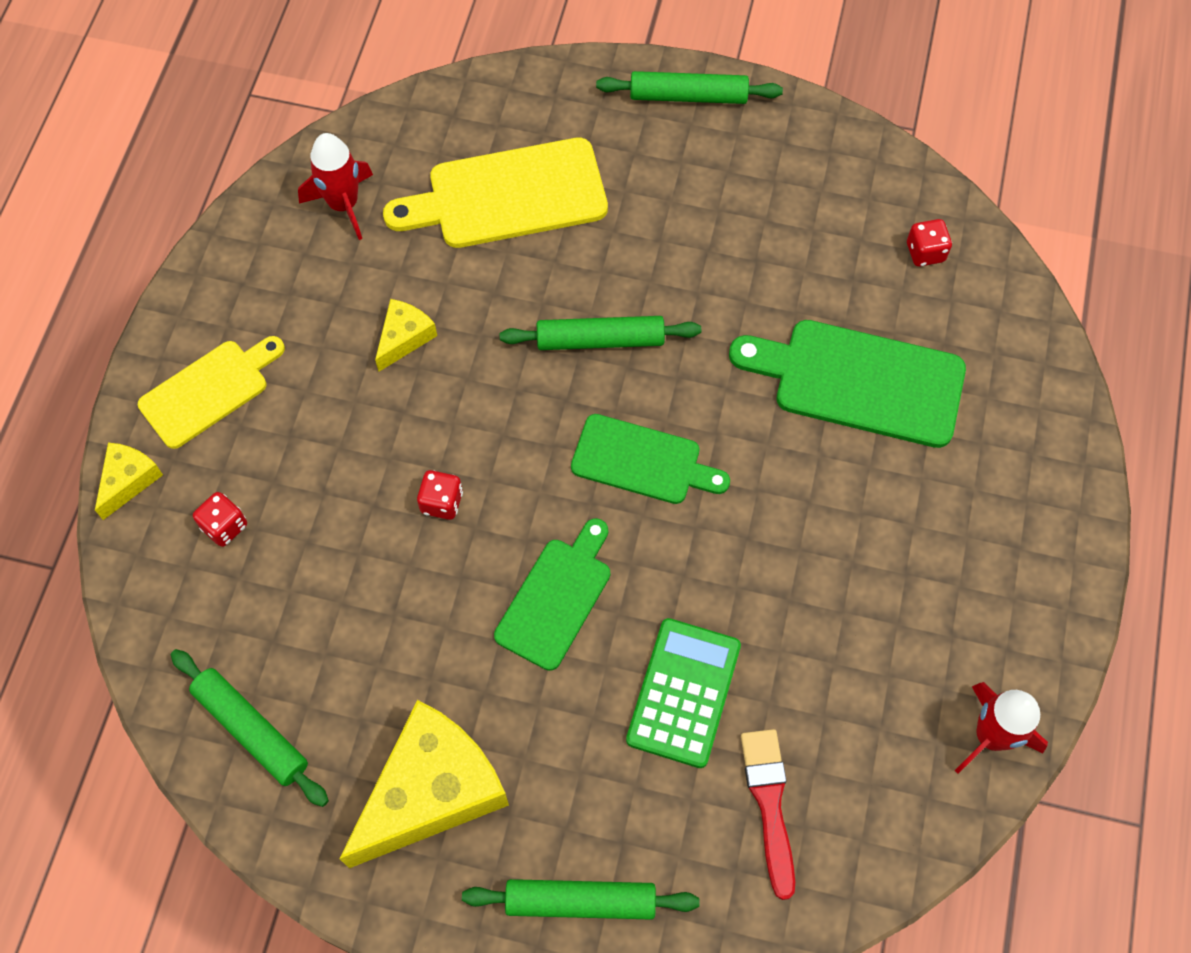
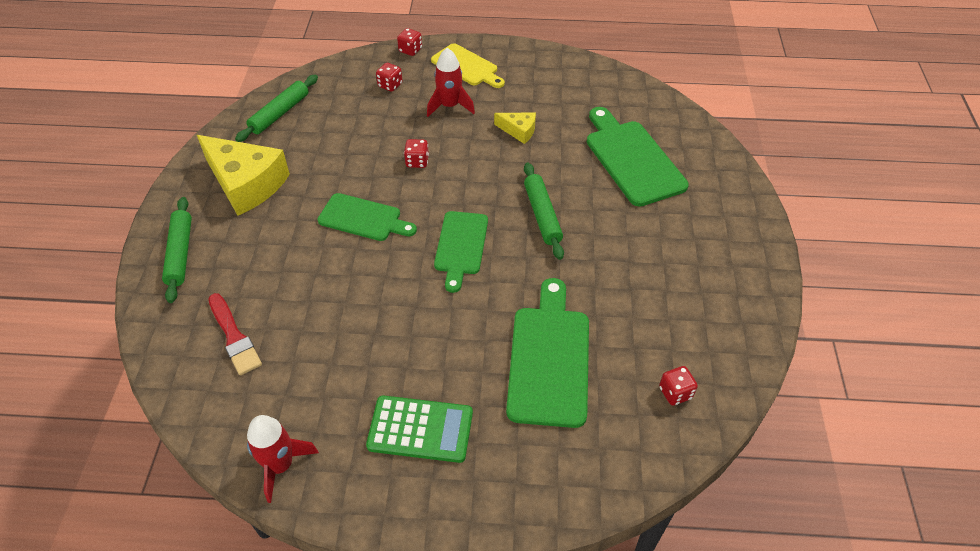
camera: 80 degrees right, 15 degrees down
yellow cheese [95,443,163,520] -> red dice [397,28,422,56]
red rocket [298,133,373,240] -> red rocket moved to [427,48,475,117]
yellow cutting board [383,138,608,248] -> green cutting board [587,107,689,207]
green rolling pin [596,71,783,104] -> none
green calculator [626,618,741,768] -> green calculator moved to [366,395,473,463]
red brush [741,729,795,900] -> red brush turned 75 degrees clockwise [208,293,262,375]

